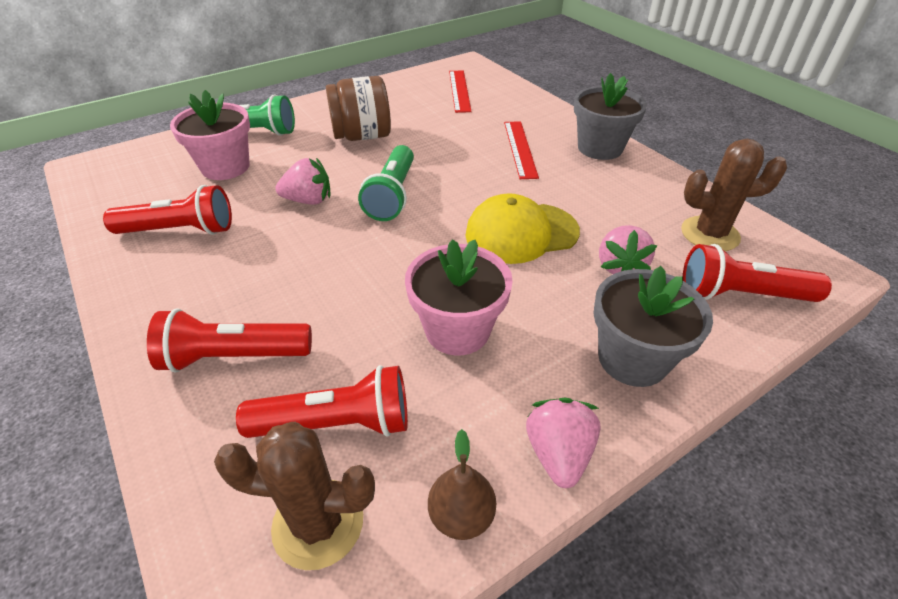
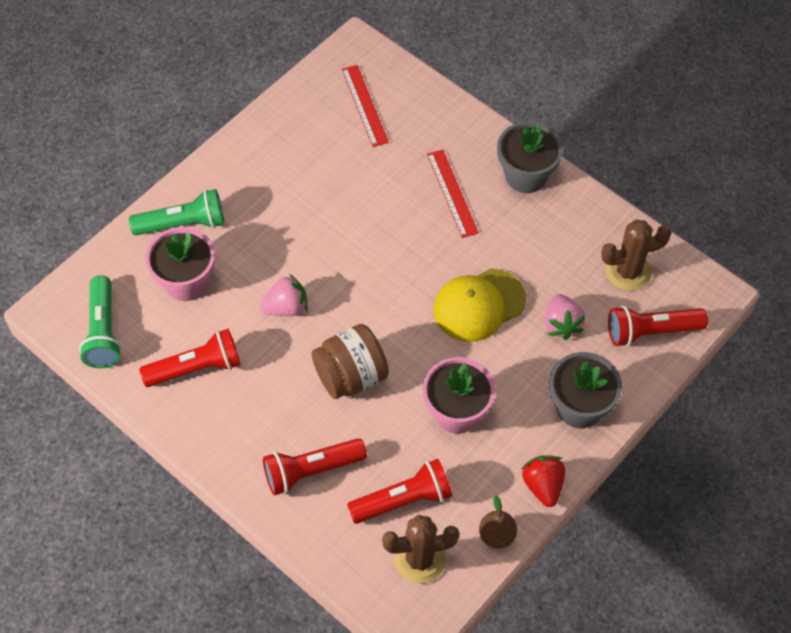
camera: 15 degrees left, 15 degrees up
brown jar [326,76,391,141] -> brown jar moved to [312,324,389,399]
green flashlight [358,145,414,221] -> green flashlight moved to [79,275,122,368]
pink strawberry [526,398,601,488] -> red strawberry [522,456,565,507]

